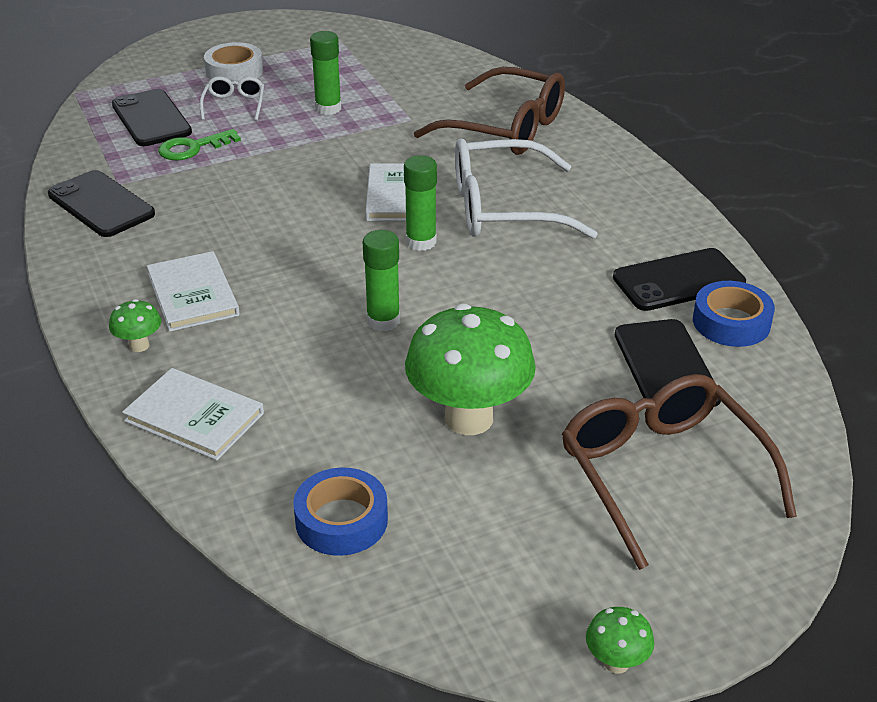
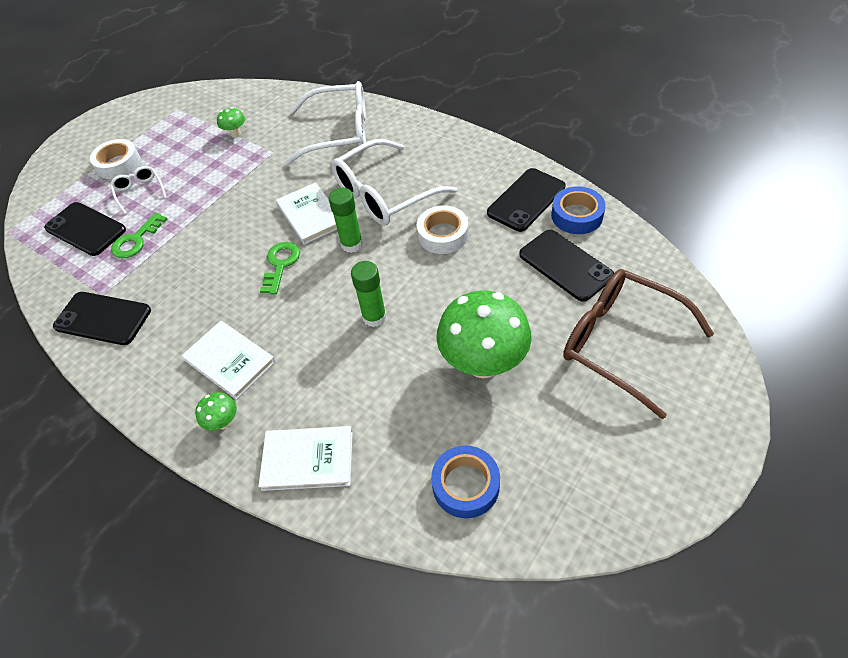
camera: 25 degrees left, 15 degrees up
green glue stick [310,31,341,115] -> none
brown glasses [414,67,565,155] -> white glasses [284,81,366,165]
green mushroom [586,607,654,674] -> green mushroom moved to [217,107,245,138]
none -> green key [260,242,300,295]
none -> white tape [417,205,469,254]

